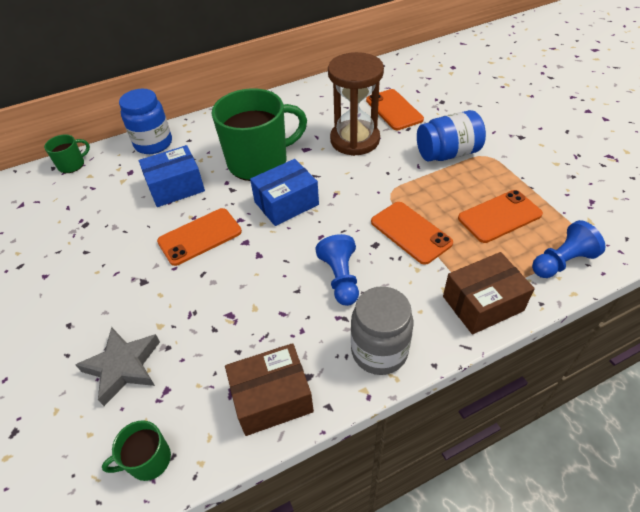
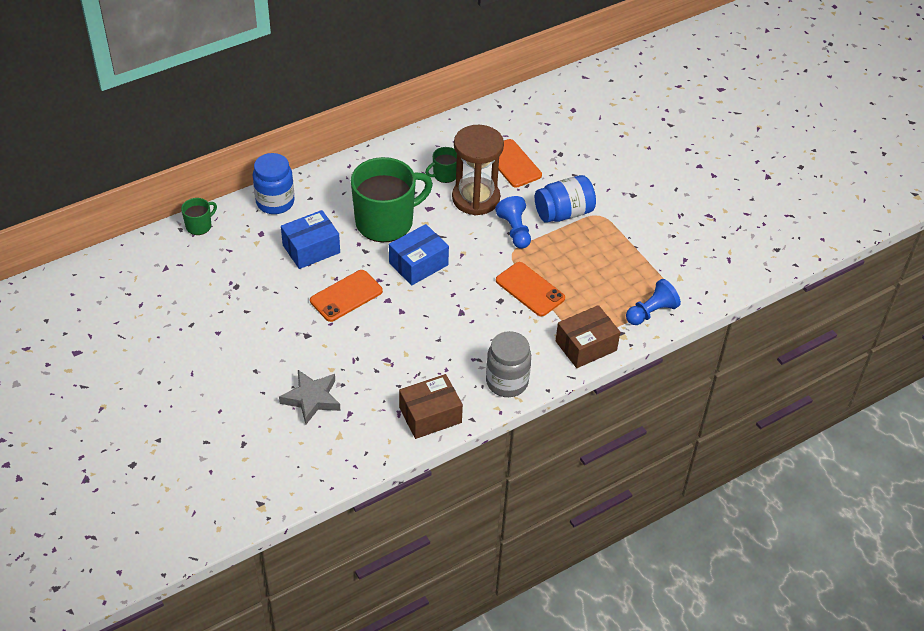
camera: 10 degrees left, 0 degrees up
green mug [102,420,171,481] -> green mug moved to [425,147,457,183]
blue pawn [316,234,359,306] -> blue pawn moved to [495,196,531,249]
orange phone [458,190,543,243] -> none

